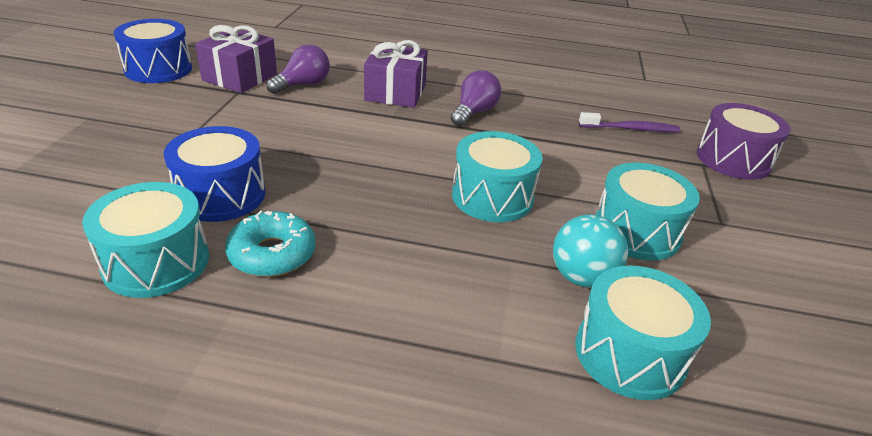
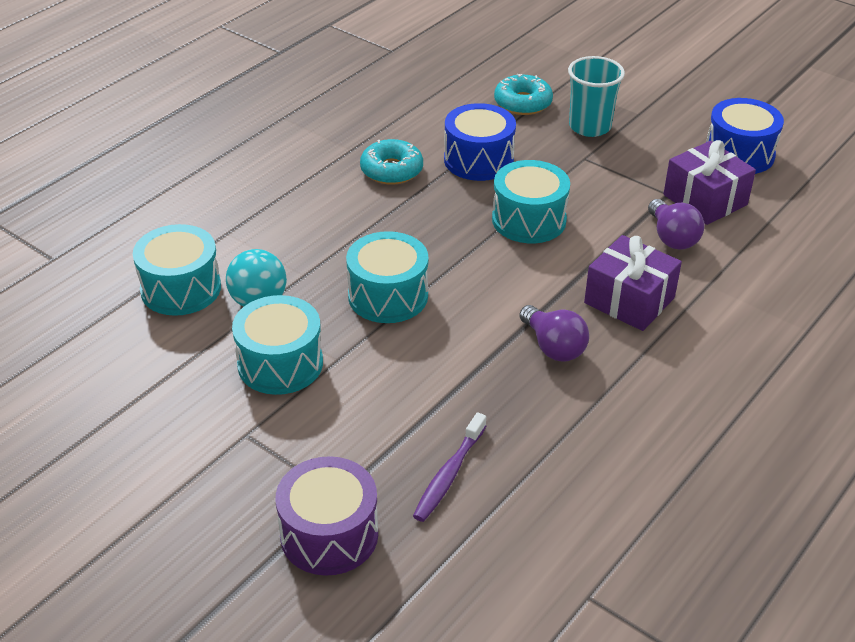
camera: 120 degrees right, 5 degrees up
turquoise drum [82,182,209,298] -> turquoise drum moved to [492,160,570,243]
none -> turquoise donut [494,74,553,115]
none -> turquoise cup [568,56,625,137]

